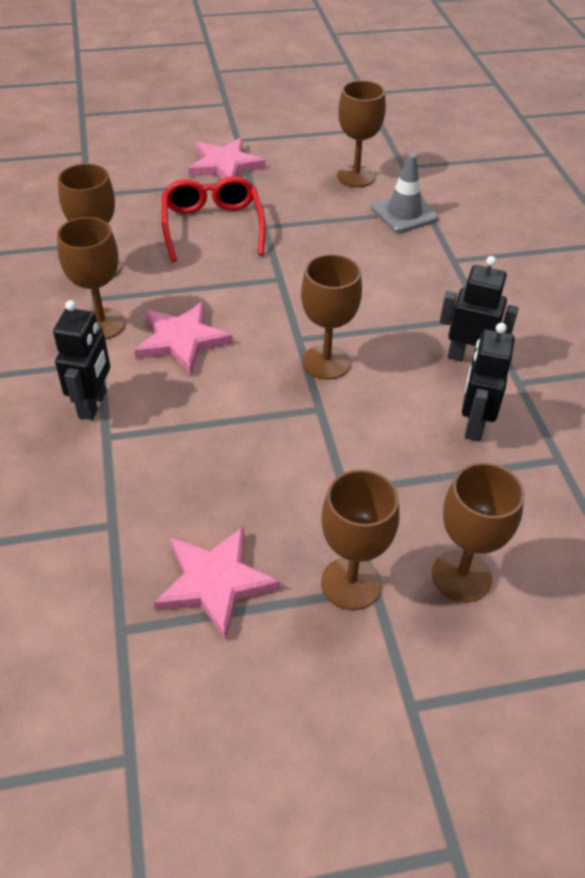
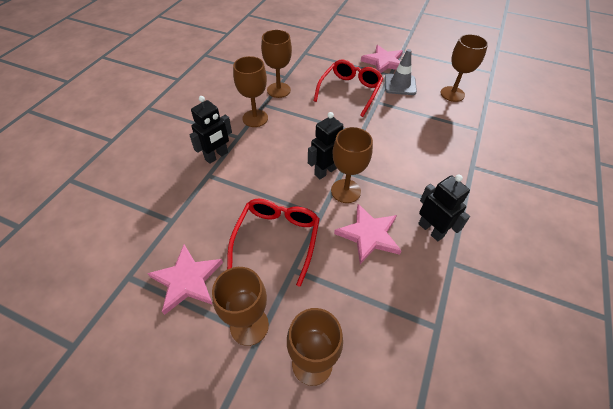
camera: 35 degrees right, 5 degrees up
pink star [134,302,233,375] -> pink star moved to [334,204,402,264]
grey traffic cone [371,153,438,233] -> grey traffic cone moved to [385,49,417,95]
black robot [462,323,515,441] -> black robot moved to [308,112,343,179]
none -> red glasses [227,199,320,287]

